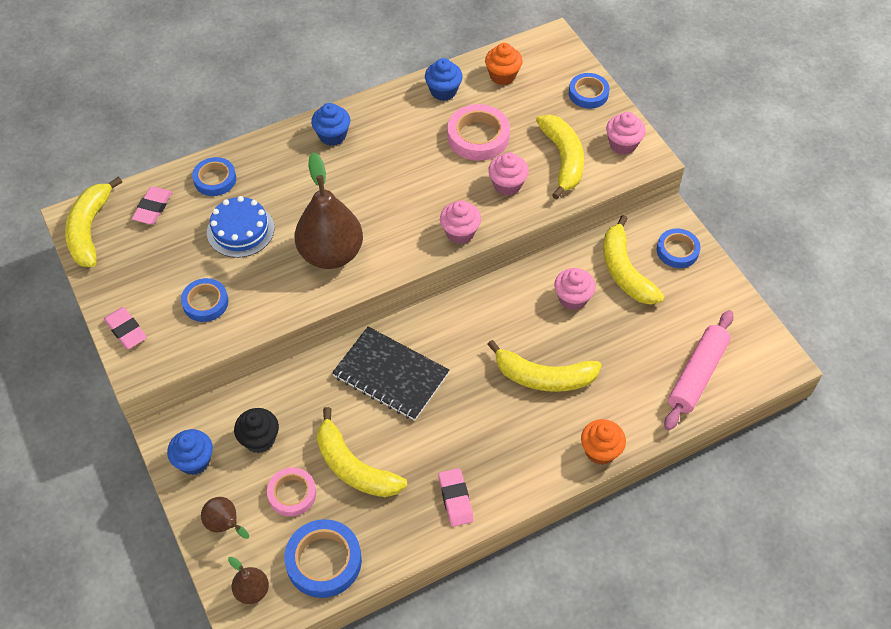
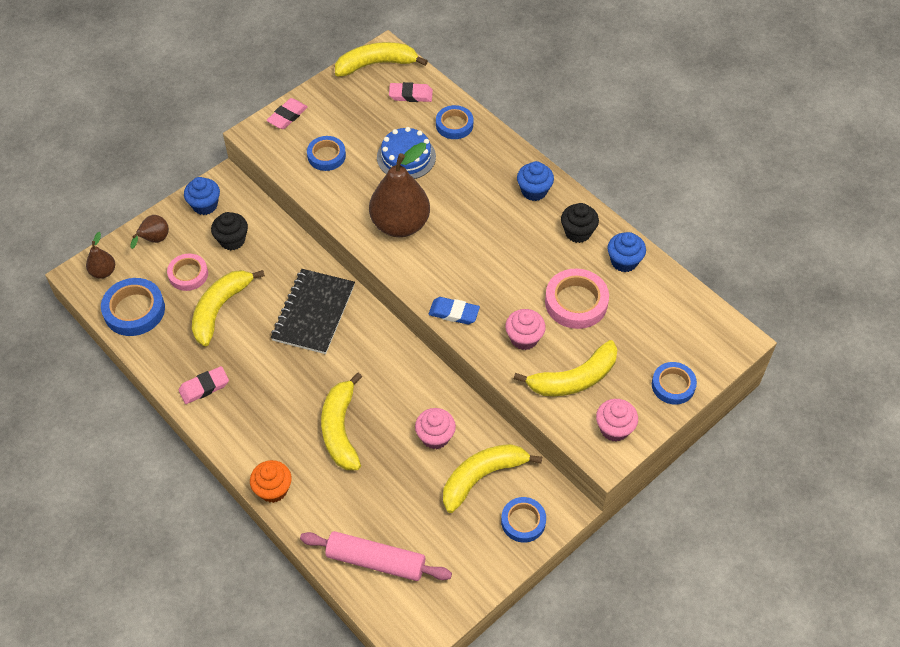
camera: 75 degrees right, 0 degrees up
pink cupcake [440,200,481,244] -> blue eraser [429,297,480,325]
orange cupcake [485,43,523,85] -> none
none -> black cupcake [561,203,599,243]

